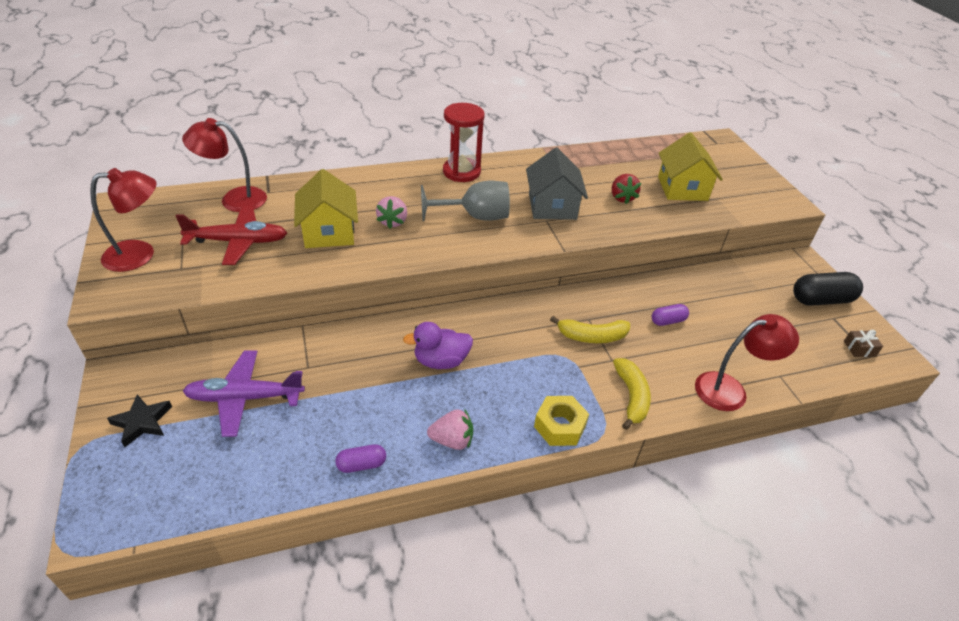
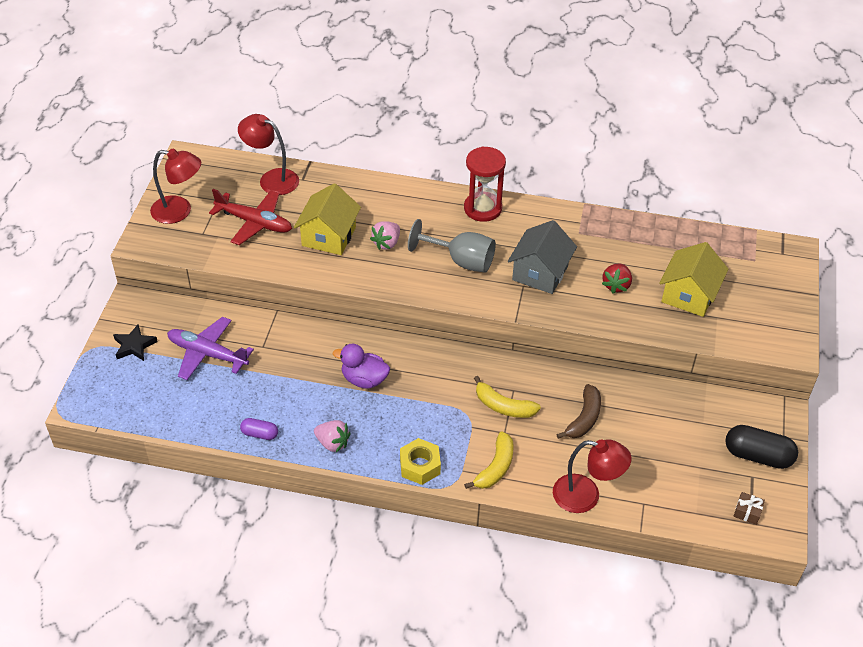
camera: 30 degrees right, 5 degrees up
purple capsule [652,304,689,326] -> brown banana [556,384,601,439]

